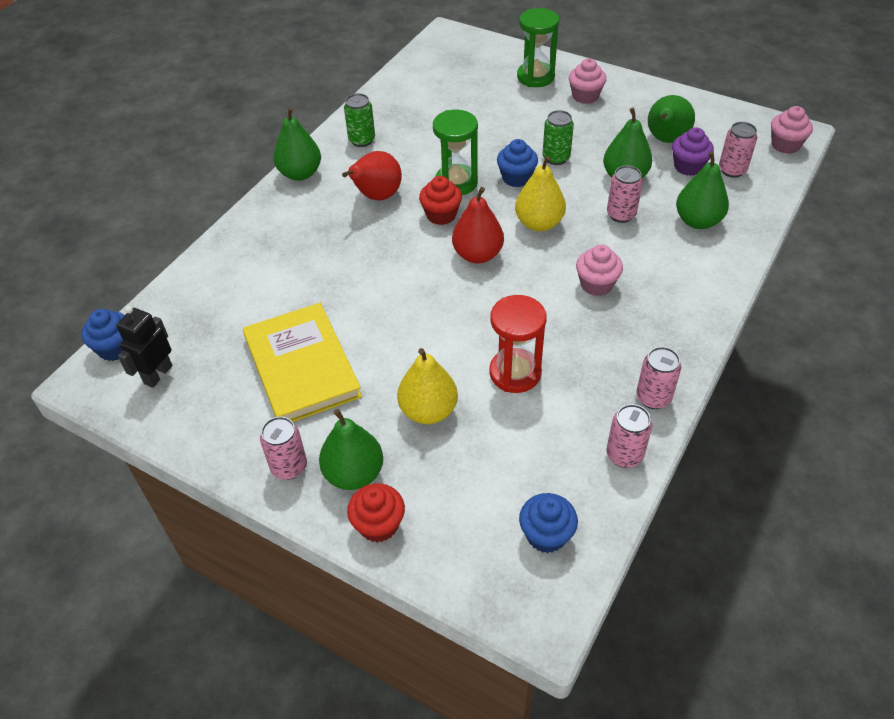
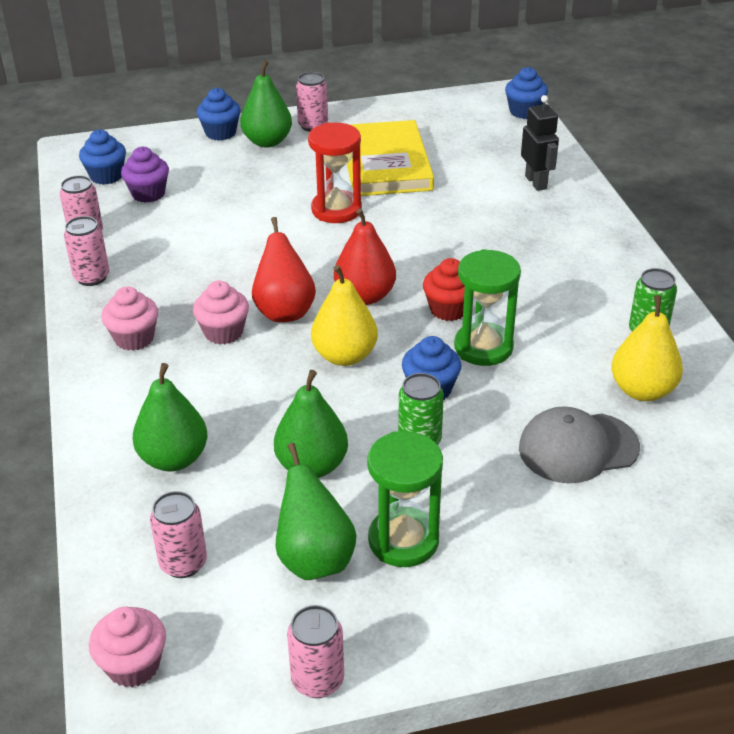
camera: 135 degrees right, 10 degrees down
black robot [116,306,172,388] -> black robot moved to [521,95,559,191]
yellow book [243,303,362,422] -> yellow book turned 60 degrees clockwise [347,120,434,196]
green pear [273,107,321,181] -> none
red pear [342,151,402,201] -> red pear moved to [252,217,316,322]
red cupcake [347,483,405,542] -> blue cupcake [197,88,241,141]
yellow pear [397,348,458,424] -> yellow pear moved to [611,295,683,401]
red hourglass [490,295,547,393] -> red hourglass moved to [308,122,362,223]
green hourglass [517,8,559,87] -> green hourglass moved to [367,431,443,567]
pink cupcake [569,58,606,104] -> pink cupcake moved to [102,286,158,351]
pink can [607,165,643,223] -> pink can moved to [287,605,344,698]
purple cupcake [672,127,714,176] -> purple cupcake moved to [121,147,169,203]
none -> grey cap [519,406,640,483]

